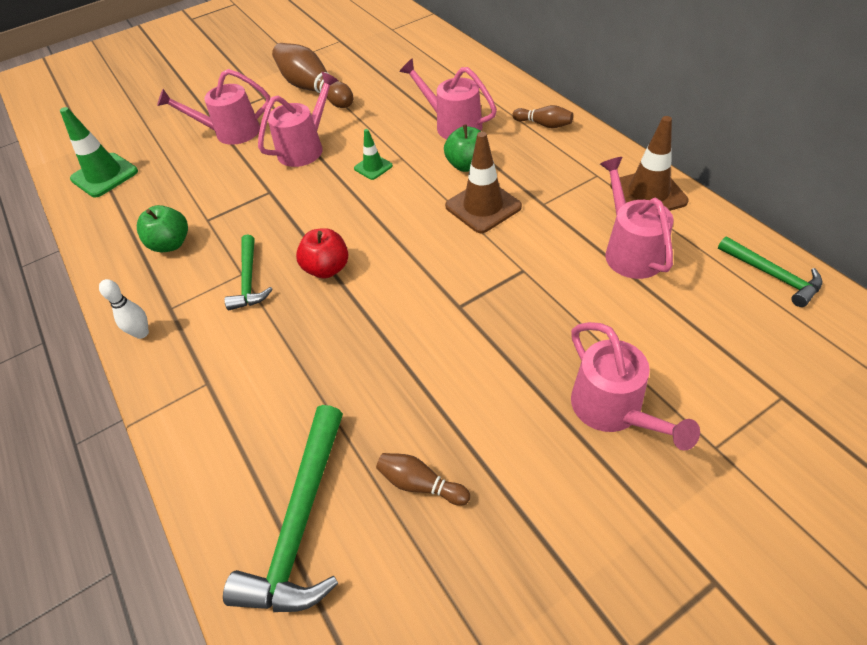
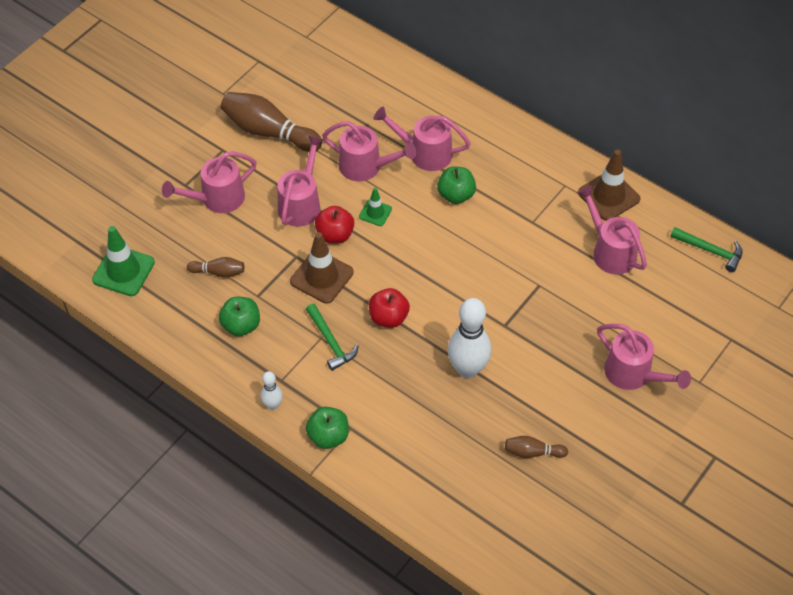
camera: 25 degrees left, 5 degrees up
green hammer [223,405,343,612] -> none
brown traffic cone [445,132,522,233] -> brown traffic cone moved to [290,232,354,304]
brown bowling pin [512,105,573,128] -> brown bowling pin moved to [187,257,244,278]
none -> green apple [306,407,349,449]
none -> red apple [315,206,354,244]
none -> pink watering can [322,121,416,181]
none -> white bowling pin [448,298,491,378]

